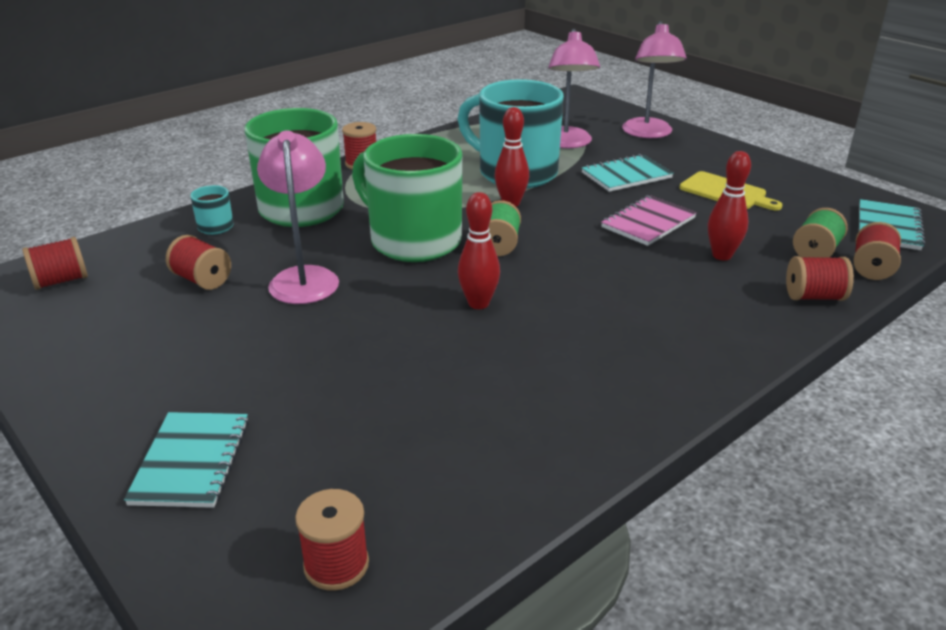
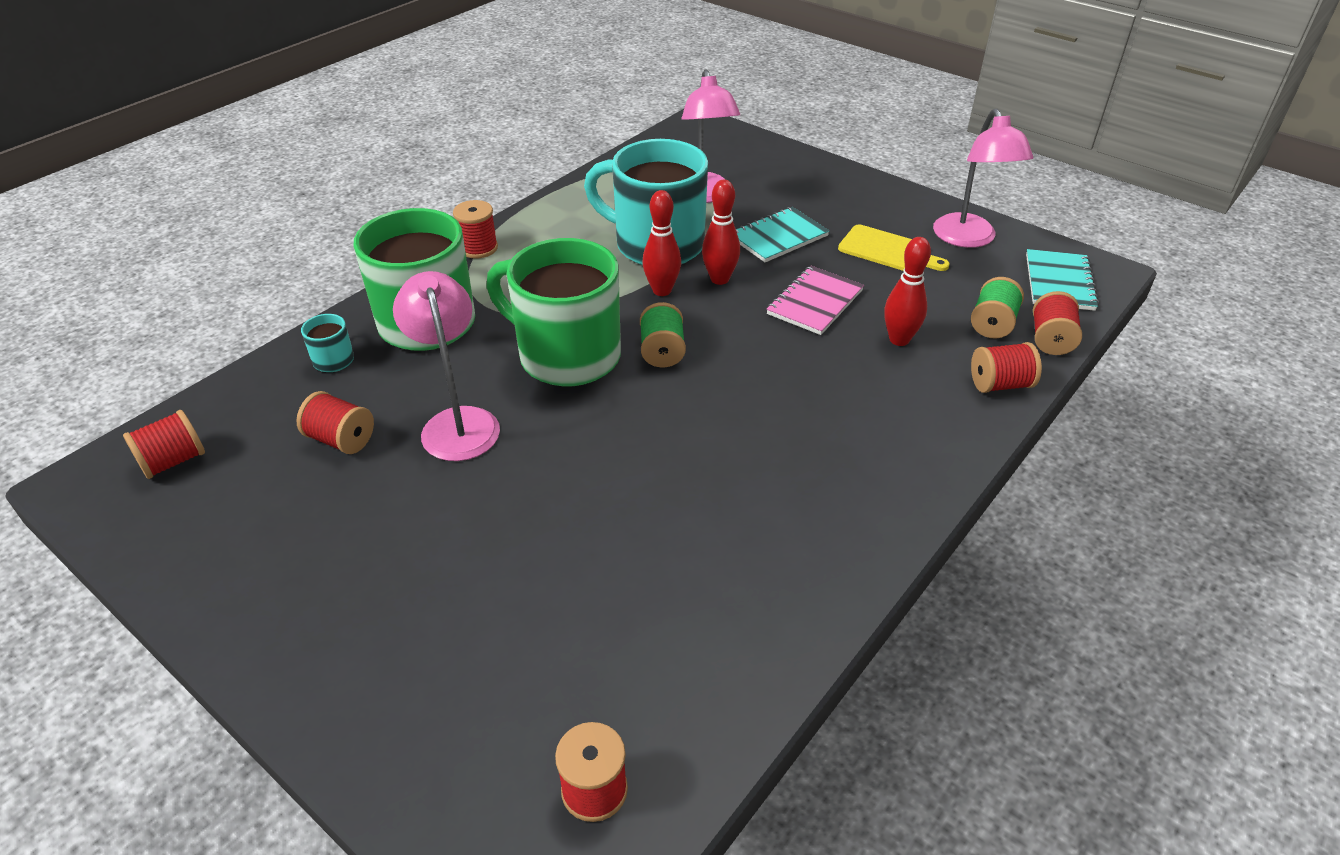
camera: 10 degrees left, 10 degrees up
turquoise notebook [124,412,249,508] -> none
red bowling pin [458,192,500,309] -> red bowling pin moved to [702,180,740,285]
pink lamp [622,21,687,138] -> pink lamp moved to [933,108,1033,248]

